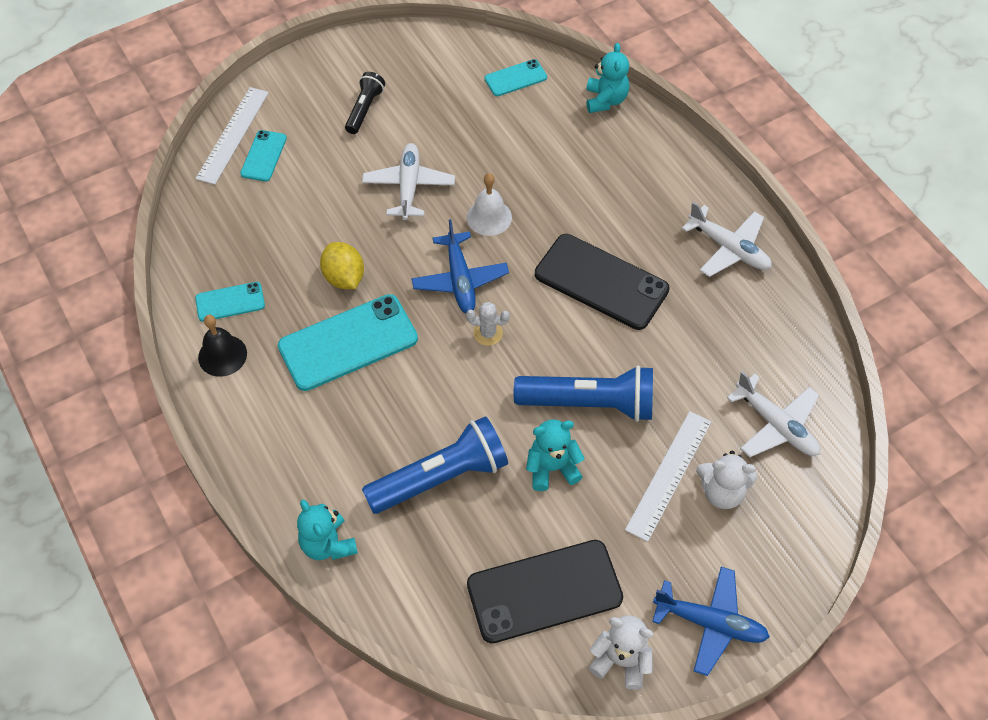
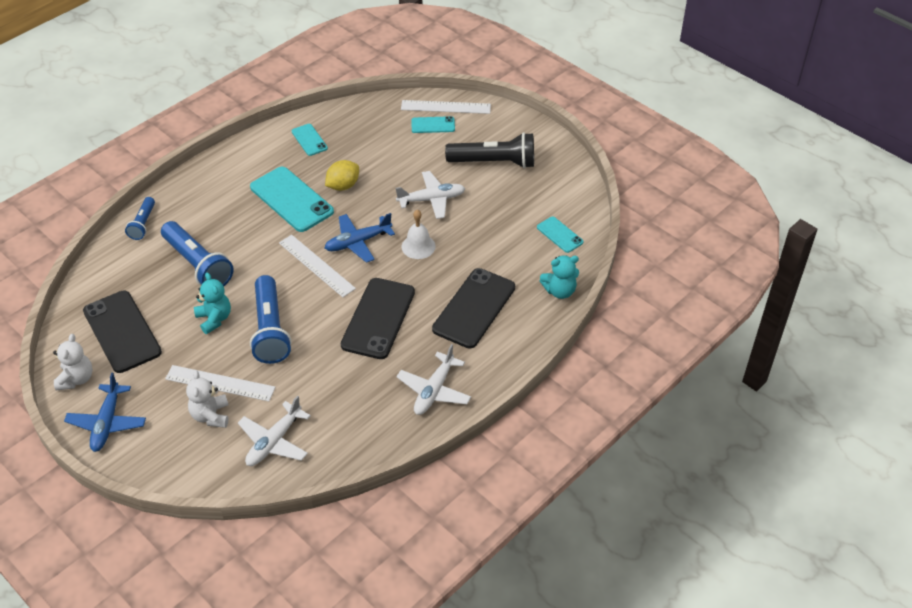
camera: 75 degrees right, 10 degrees down
black bell [198,315,247,377] -> none
turquoise teddy bear [297,500,358,560] -> blue flashlight [125,197,155,240]
black flashlight [345,72,385,134] -> black flashlight [445,132,534,169], size x1.80
white cactus [466,302,510,346] -> white ruler [279,235,356,297]
none -> black phone [432,268,515,348]

